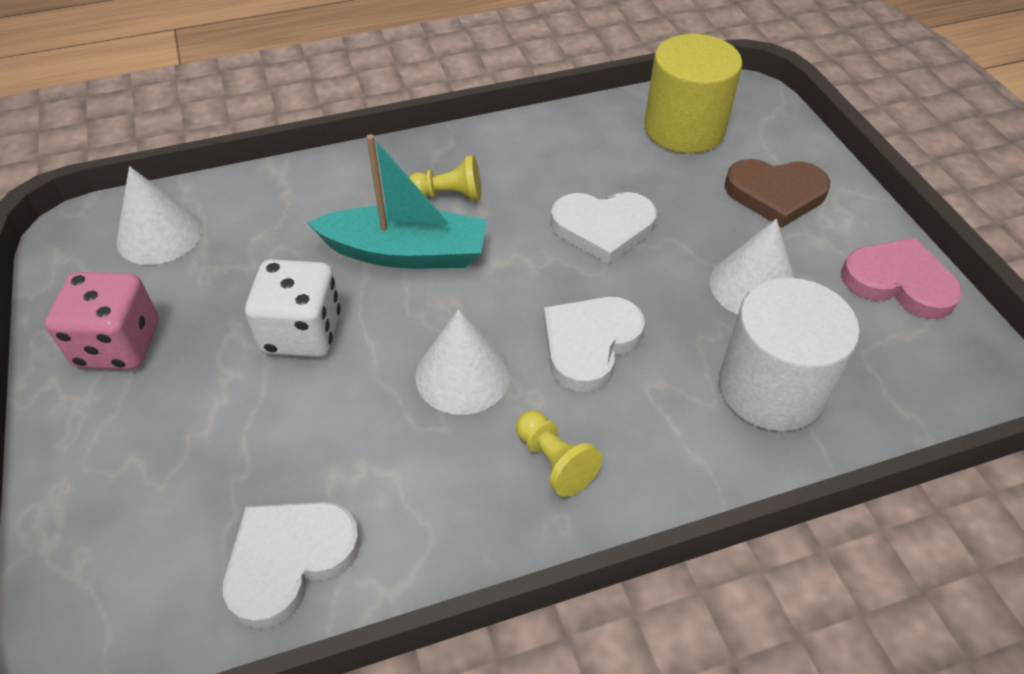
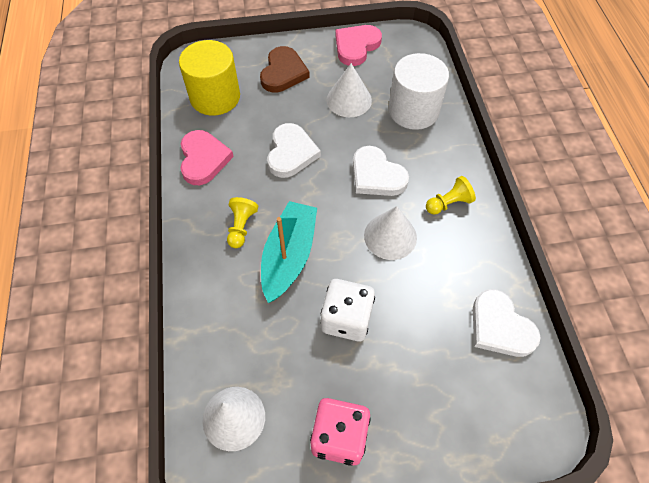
camera: 80 degrees left, 10 degrees up
none -> pink heart [180,130,234,185]

